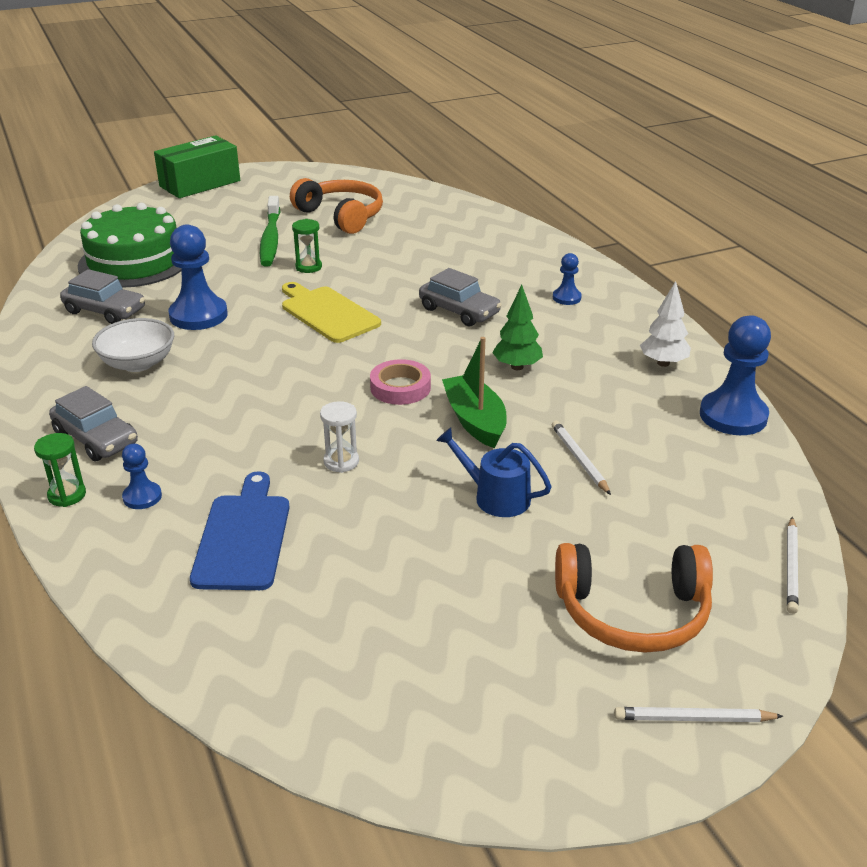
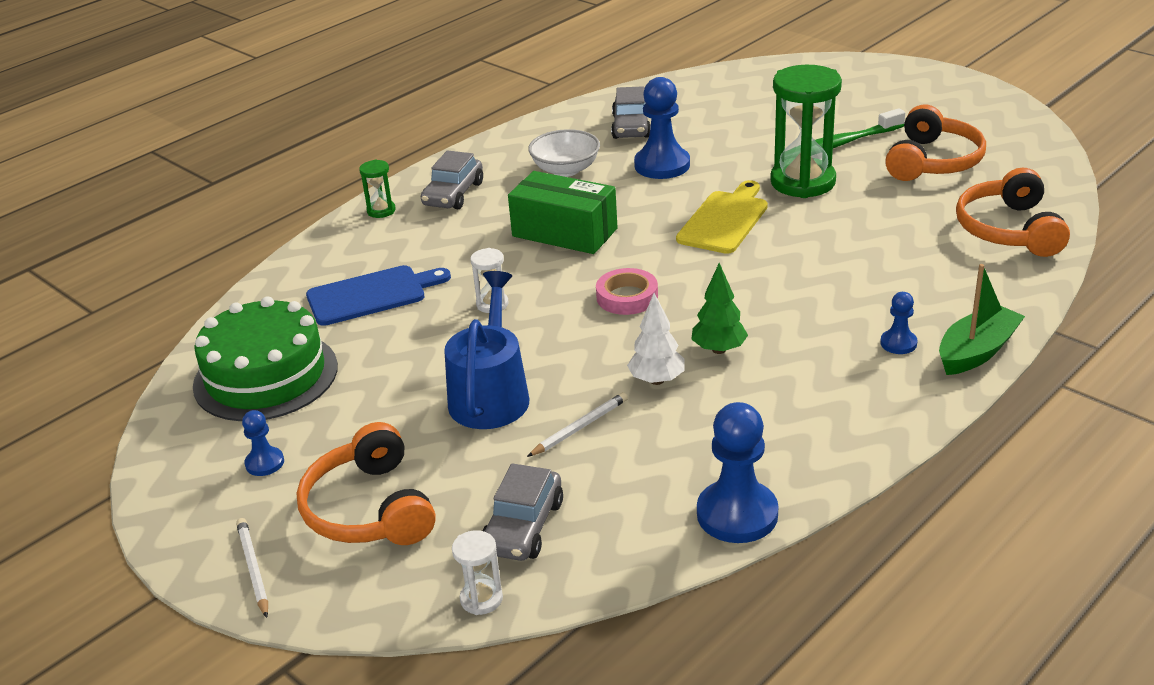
camera: 70 degrees right, 0 degrees up
green cake [78,203,182,288] -> green cake moved to [193,296,338,421]
blue pawn [122,443,162,509] -> blue pawn moved to [242,410,284,476]
green box [154,135,240,198] -> green box moved to [508,171,618,254]
green hourglass [292,219,322,273] -> green hourglass [770,65,842,198], size x2.23
grey car [419,268,502,326] -> grey car moved to [483,463,563,561]
blue watering can [436,428,552,517] -> blue watering can [444,271,529,429], size x1.55
green boat [442,337,507,448] -> green boat moved to [939,264,1025,375]
white tree [640,281,691,367] -> white tree moved to [627,293,684,385]
white pencil [787,517,799,614] -> white hourglass [452,530,503,615]
none -> orange headphones [956,168,1070,257]

